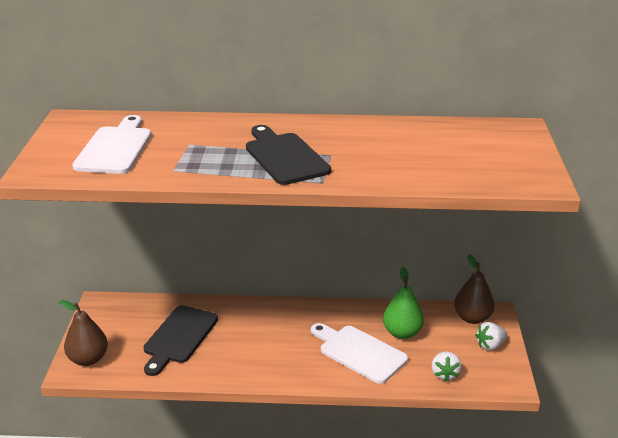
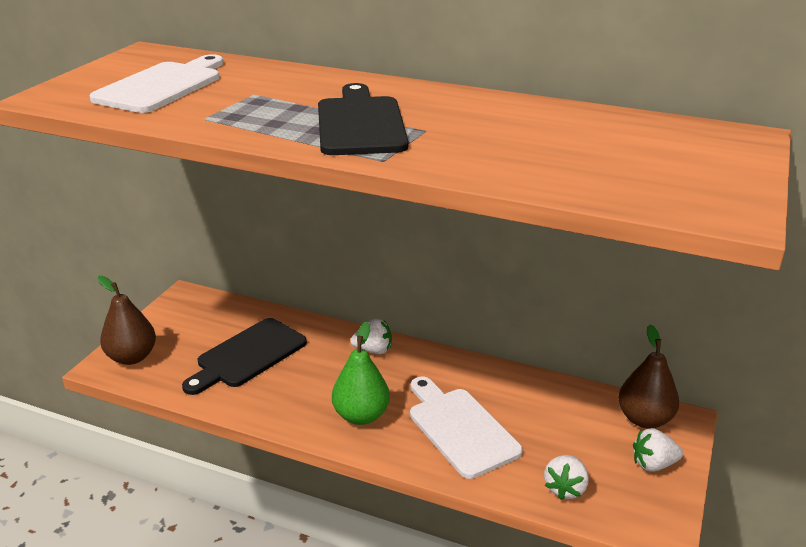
camera: 20 degrees right, 0 degrees up
green pear [383,267,424,339] -> green pear moved to [332,322,390,425]
none -> white strawberry [351,319,392,354]

